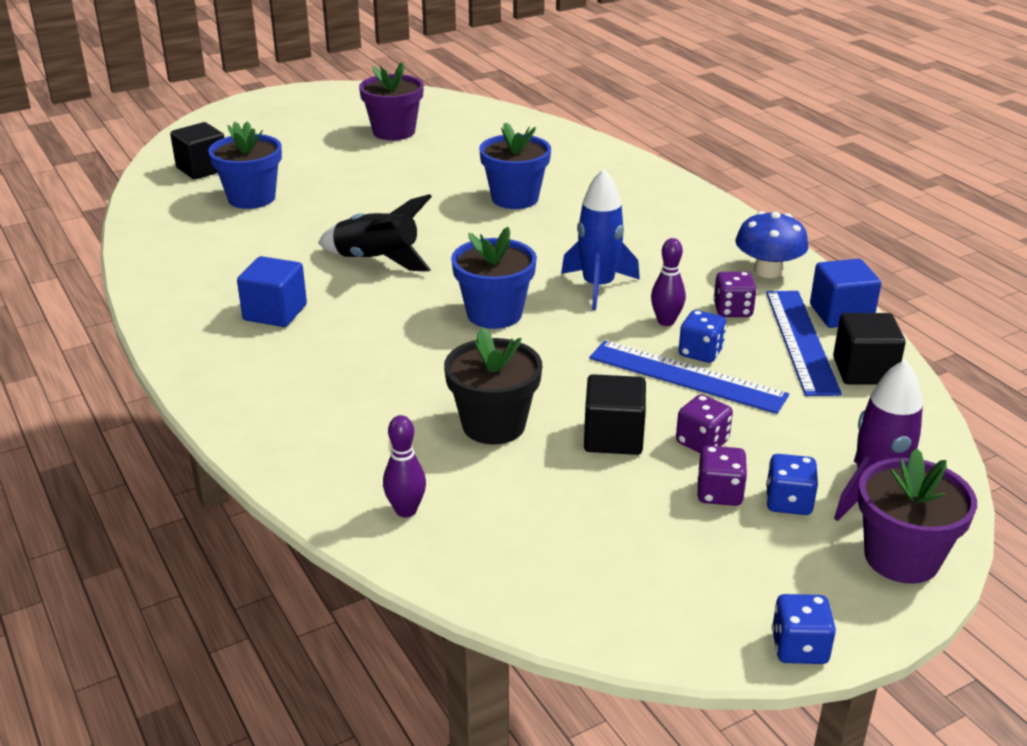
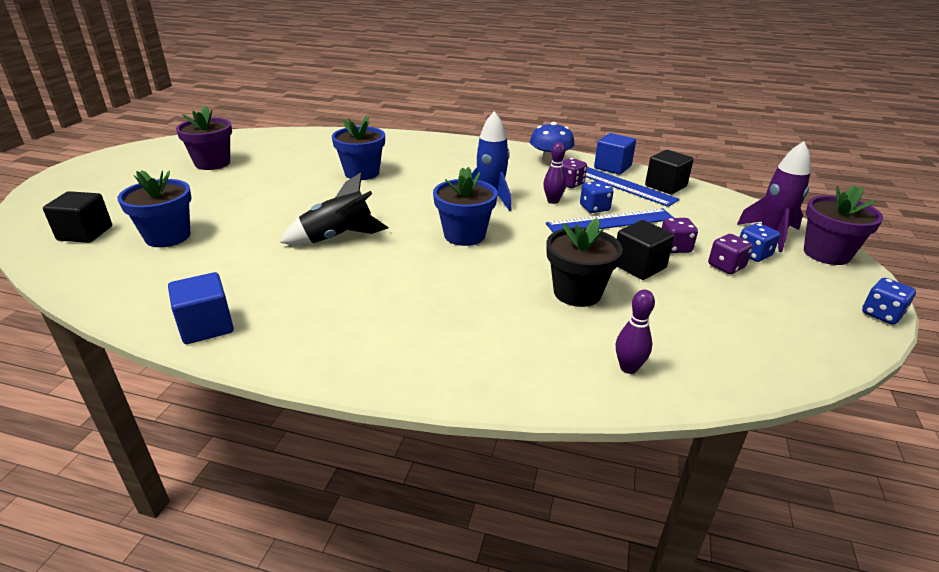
camera: 45 degrees left, 0 degrees up
blue cube [237,256,307,327] -> blue cube moved to [168,272,234,344]

